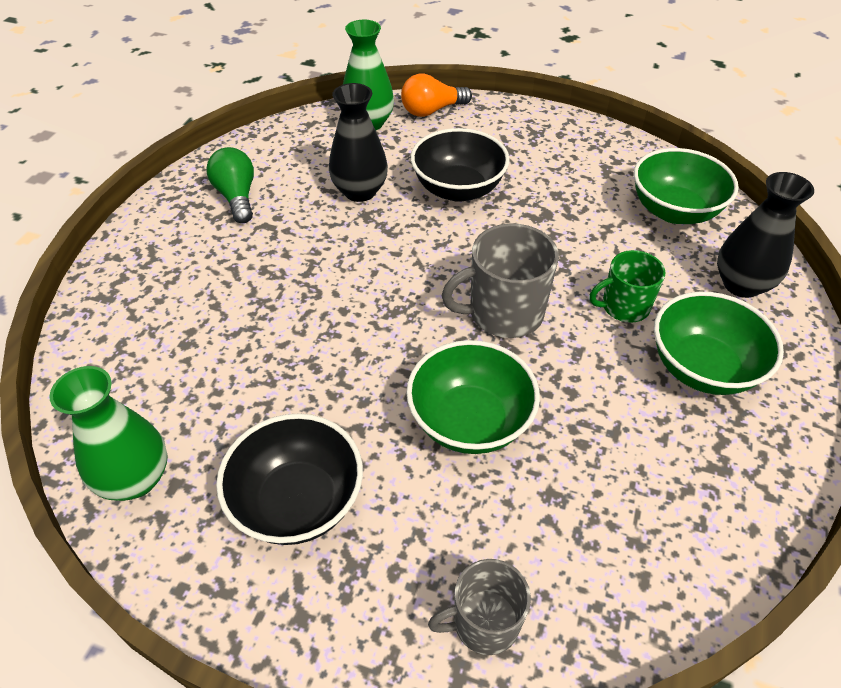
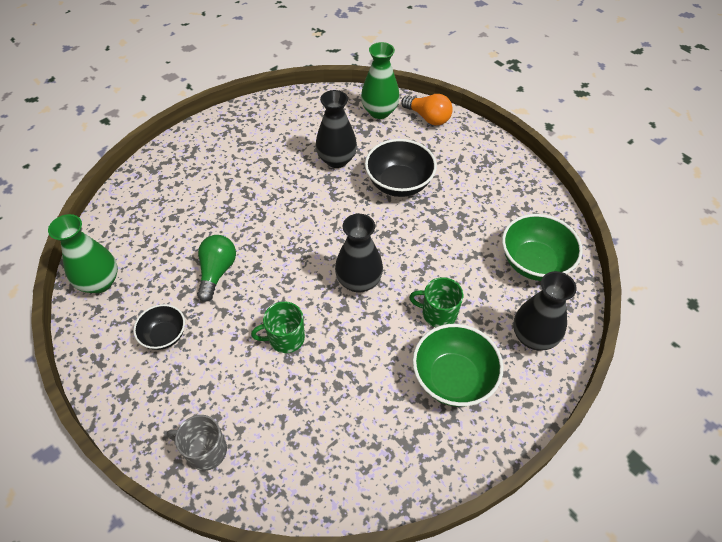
camera: 30 degrees right, 5 degrees up
green light bulb [206,147,254,223] -> green light bulb moved to [197,235,236,302]
black bowl [216,413,363,545] -> black bowl [133,304,185,350], size x0.60
orange light bulb [401,73,472,117] -> orange light bulb turned 150 degrees counterclockwise [401,94,453,125]
green bowl [406,340,540,454] -> green mug [251,301,305,353]
grey mug [441,223,559,338] -> black vase [335,214,383,293]

